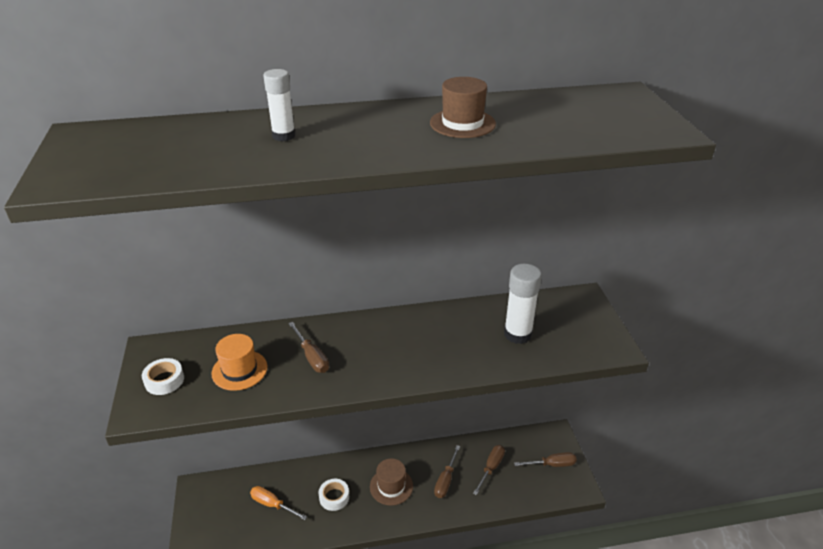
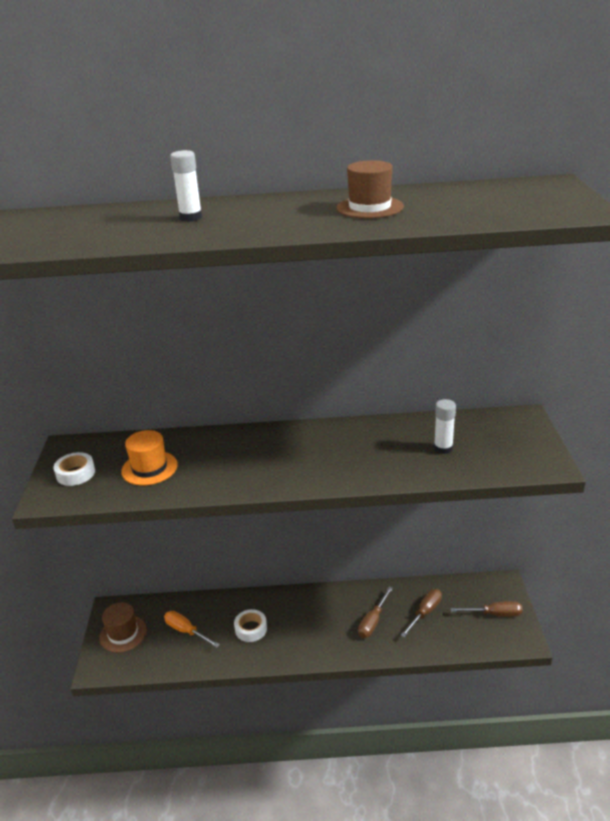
camera: 10 degrees right, 5 degrees down
brown screwdriver [288,322,329,373] -> none
brown hat [370,458,413,506] -> brown hat moved to [99,602,147,653]
white glue stick [504,263,542,344] -> white glue stick [434,399,456,454], size x0.62

